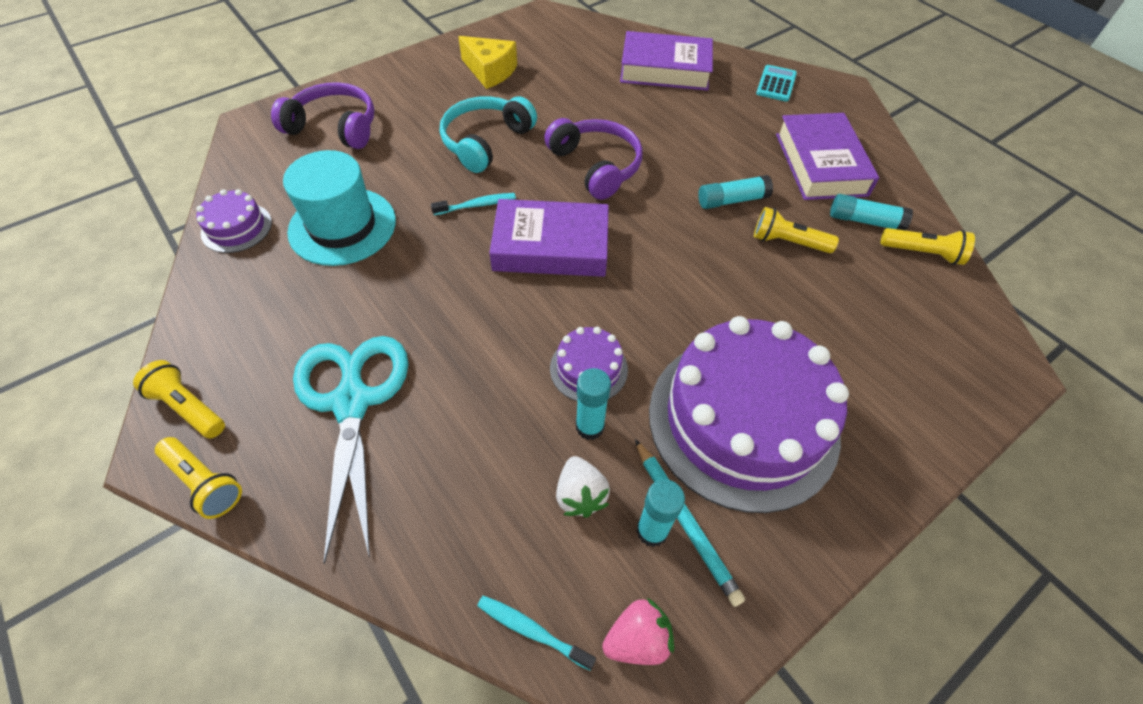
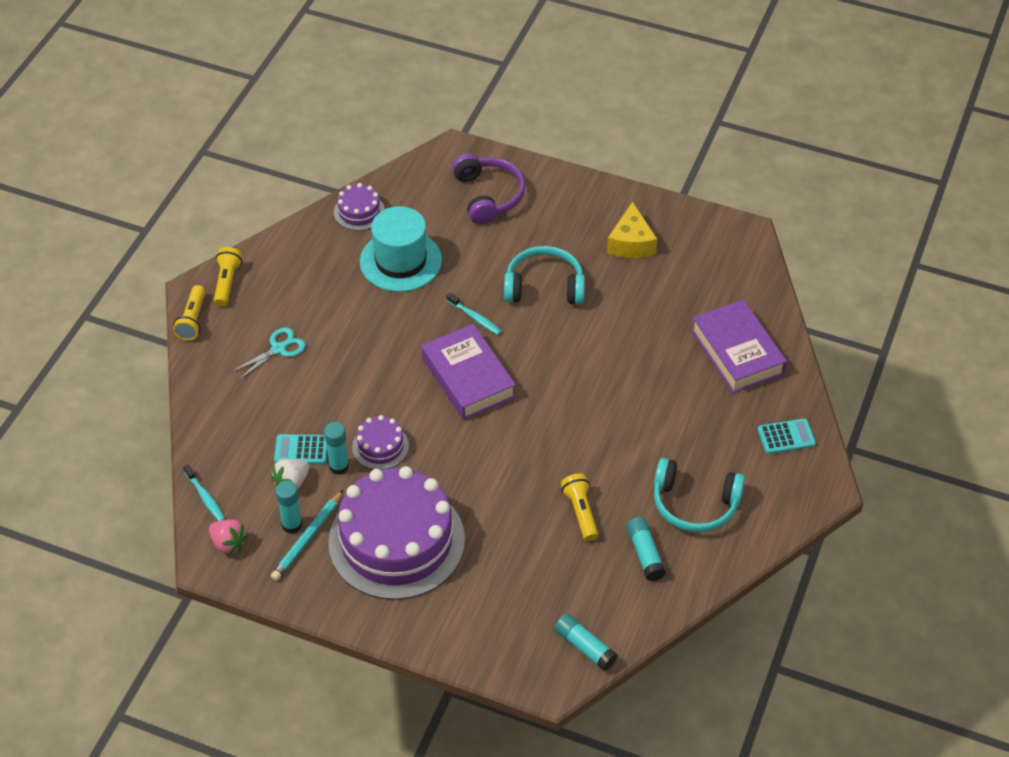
camera: 60 degrees right, 5 degrees down
turquoise scissors [293,336,409,564] -> turquoise scissors [231,328,306,380], size x0.51
turquoise toothbrush [477,595,596,671] -> turquoise toothbrush turned 150 degrees clockwise [183,464,225,521]
purple headphones [544,118,643,200] -> none
turquoise glue stick [698,175,773,209] -> turquoise glue stick moved to [554,614,618,671]
purple book [776,113,879,200] -> turquoise headphones [654,458,745,532]
yellow flashlight [881,228,975,265] -> none
none -> turquoise calculator [274,434,327,464]

